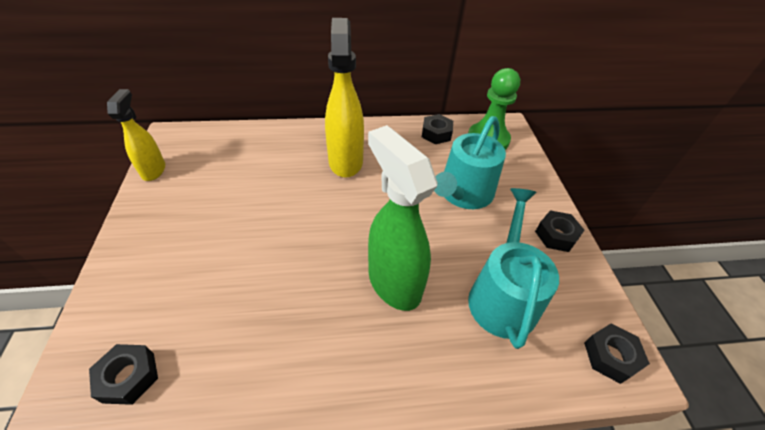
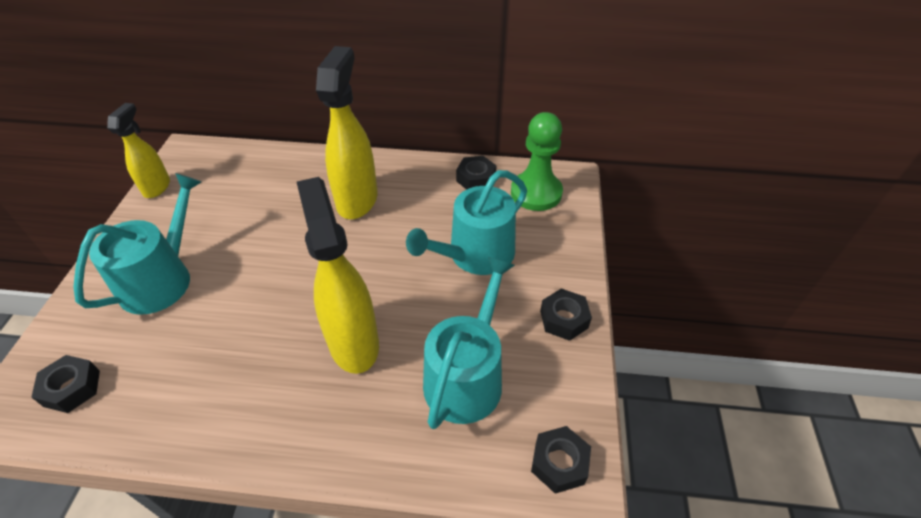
camera: 15 degrees right, 0 degrees up
green spray bottle [368,125,437,311] -> yellow spray bottle [297,177,379,374]
none -> turquoise watering can [73,173,201,315]

